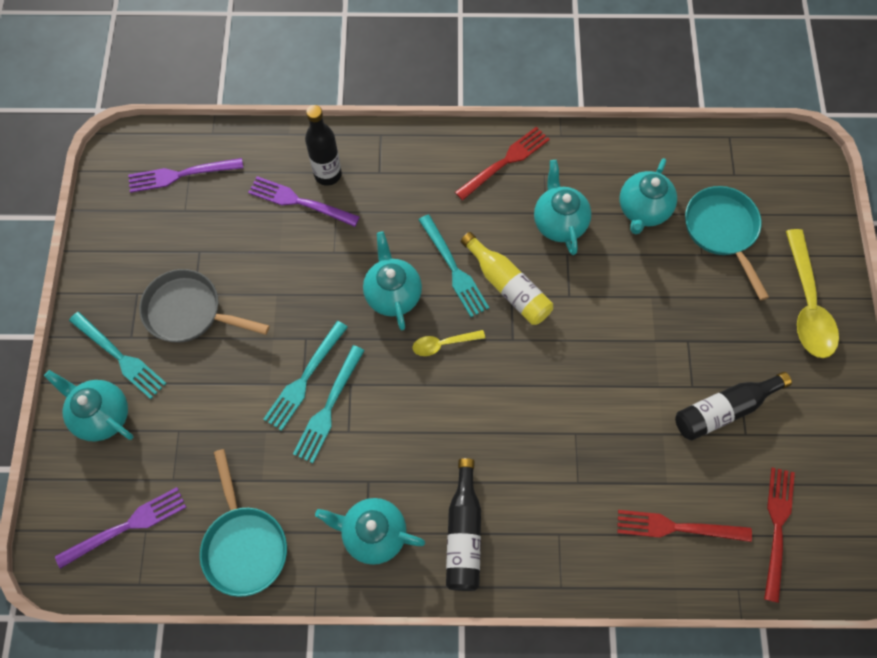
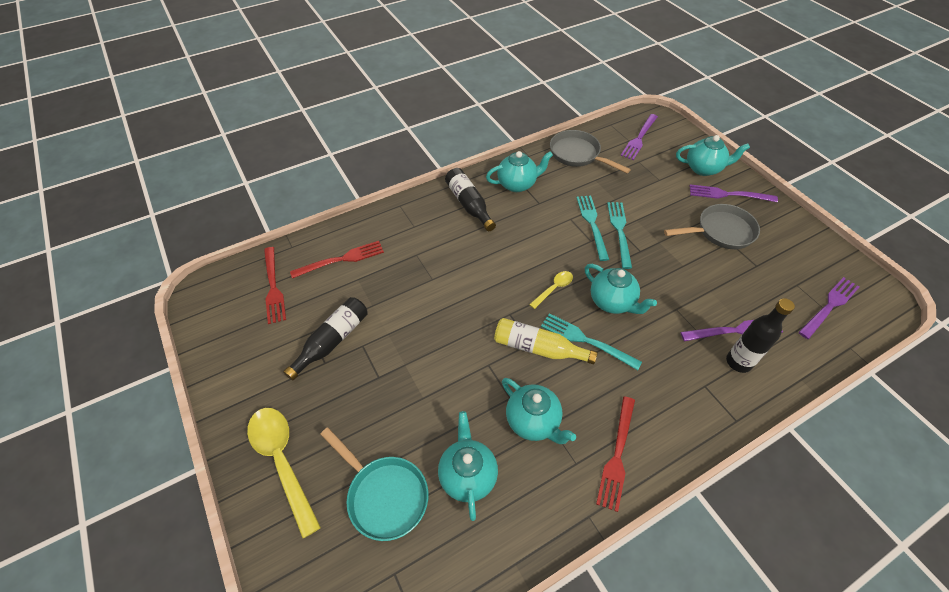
camera: 150 degrees right, 15 degrees down
turquoise fork [69,312,167,399] -> purple fork [689,184,778,202]
turquoise pan [200,449,287,597] -> grey pan [550,130,631,173]

